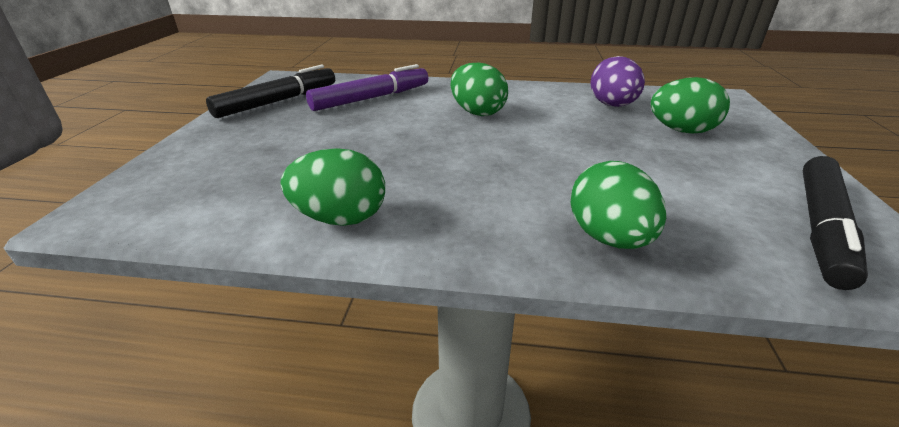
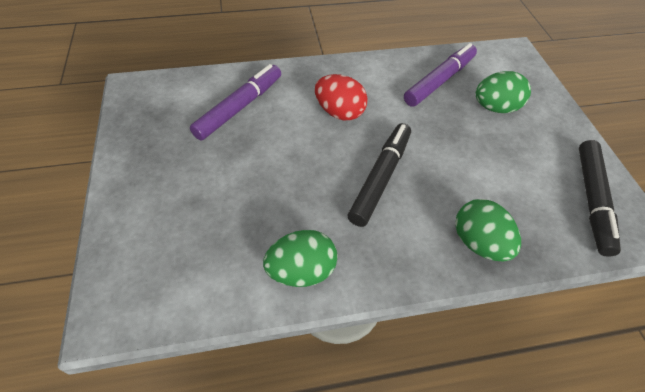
camera: 20 degrees left, 20 degrees up
black marker [206,65,335,118] -> black marker moved to [348,123,411,227]
green egg [450,62,508,116] -> red egg [315,74,368,120]
purple egg [590,56,645,107] -> purple marker [404,43,477,107]

